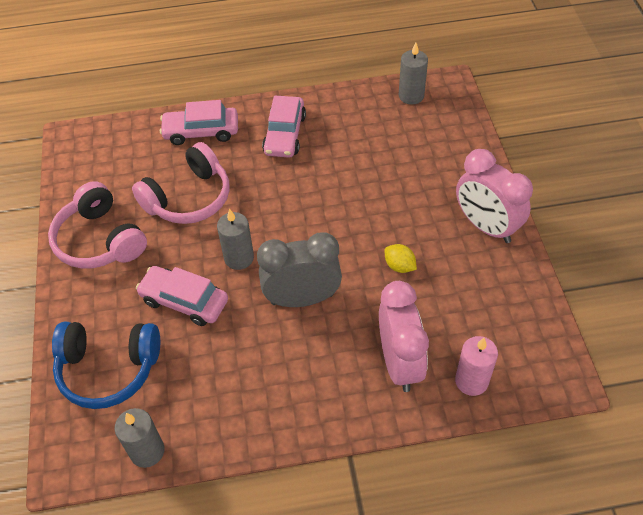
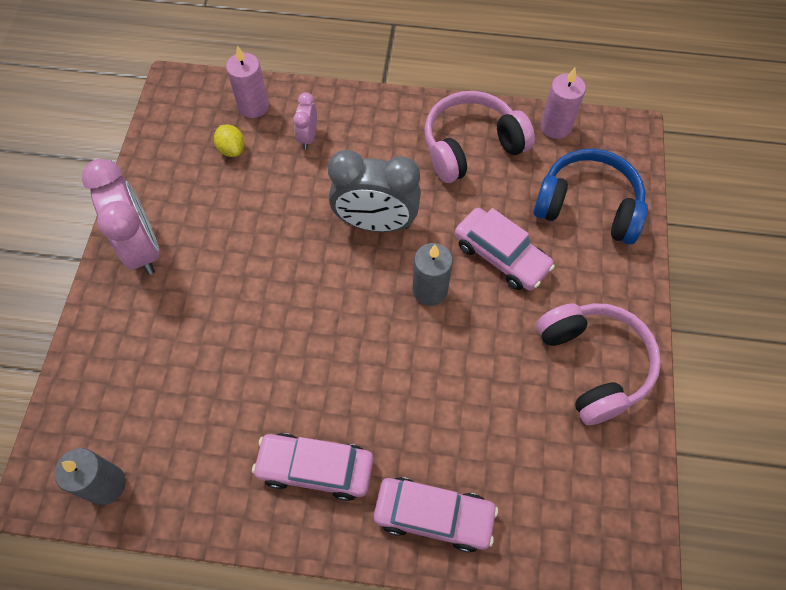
camera: 165 degrees left, 10 degrees up
grey candle [115,408,164,468] -> pink candle [540,68,586,139]
pink headphones [132,142,230,224] -> pink headphones moved to [424,91,535,183]
pink car [262,96,306,158] -> pink car turned 105 degrees counterclockwise [252,433,373,501]
pink clock [379,281,429,392] -> pink clock [293,92,317,149], size x0.50
yellow lemon [385,244,417,273] -> yellow lemon moved to [214,124,245,157]

